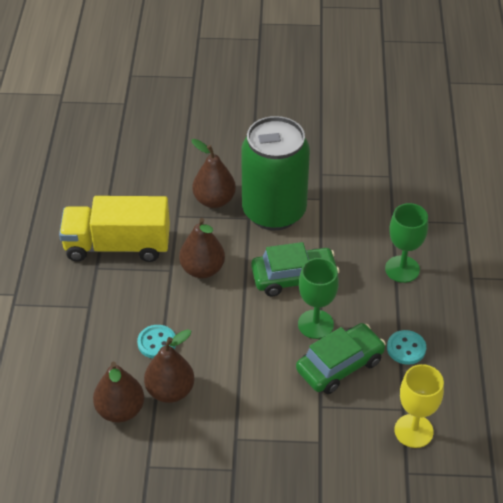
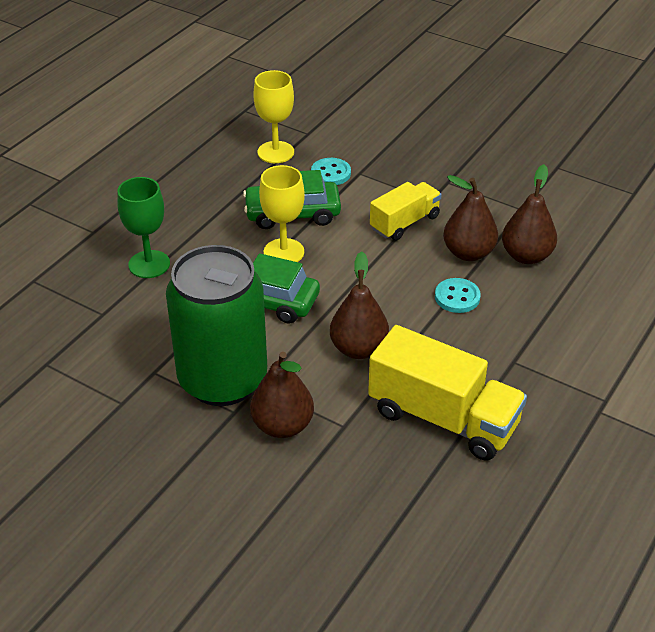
camera: 150 degrees left, 5 degrees down
green goblet [298,258,339,339] -> yellow goblet [259,165,305,262]
turquoise button [387,330,426,365] -> turquoise button moved to [311,158,351,185]
none -> yellow truck [370,182,442,241]

